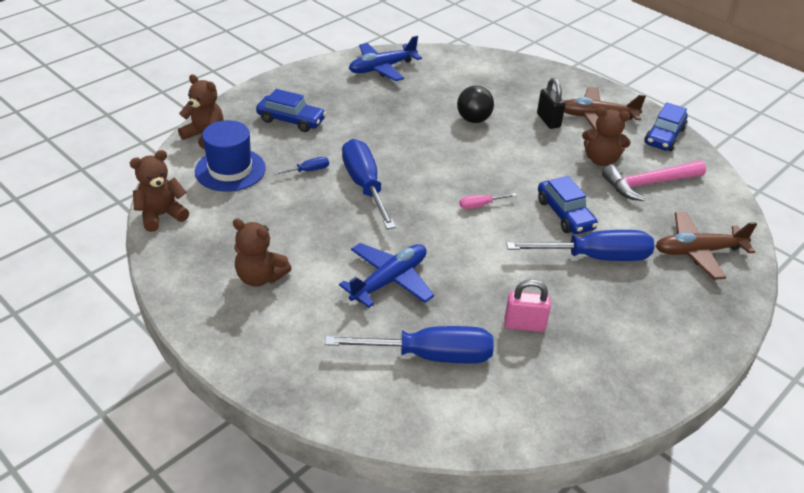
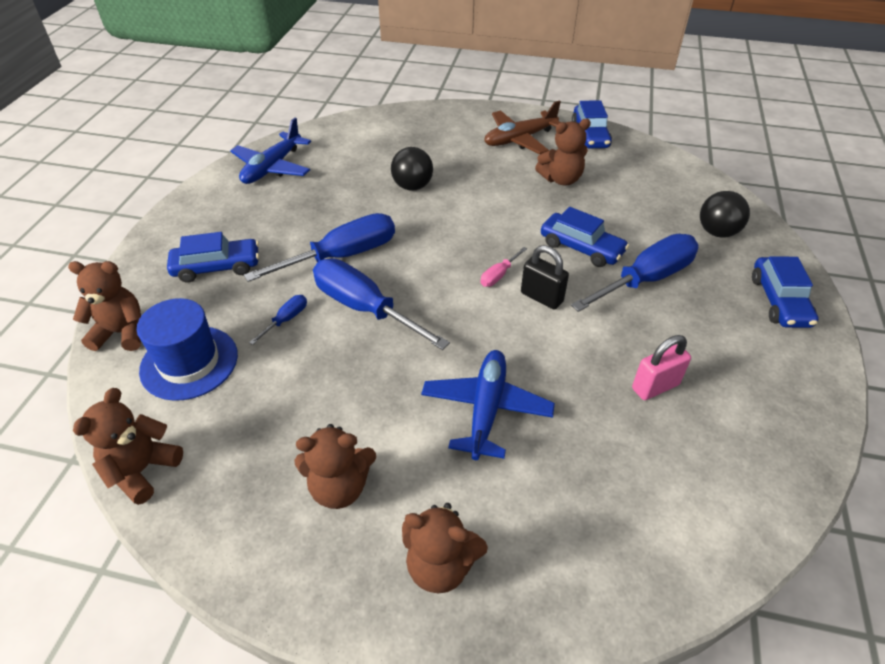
camera: 30 degrees left, 5 degrees up
blue screwdriver [325,326,494,363] -> blue screwdriver moved to [244,213,395,282]
black padlock [537,78,566,129] -> black padlock moved to [521,245,569,310]
pink hammer [602,160,706,201] -> none
brown plane [656,212,757,280] -> black ball [700,191,750,238]
none -> brown teddy bear [402,503,488,593]
none -> blue car [752,256,819,328]

